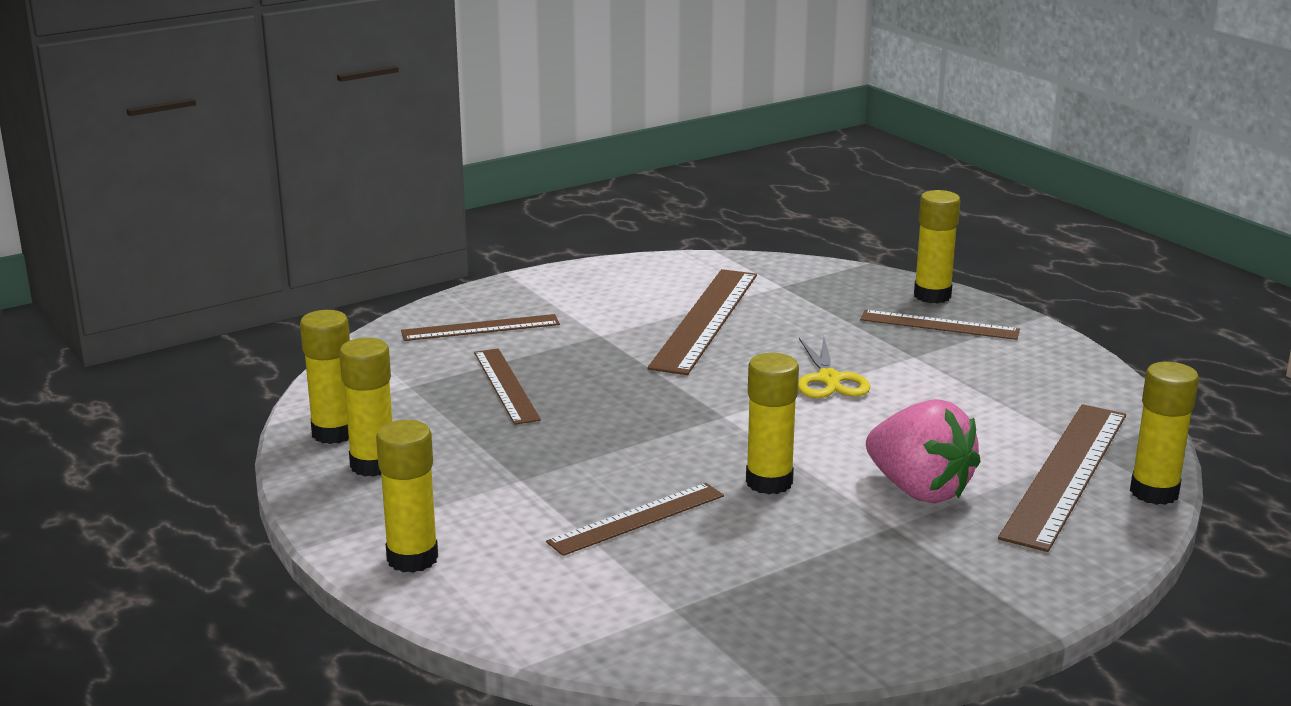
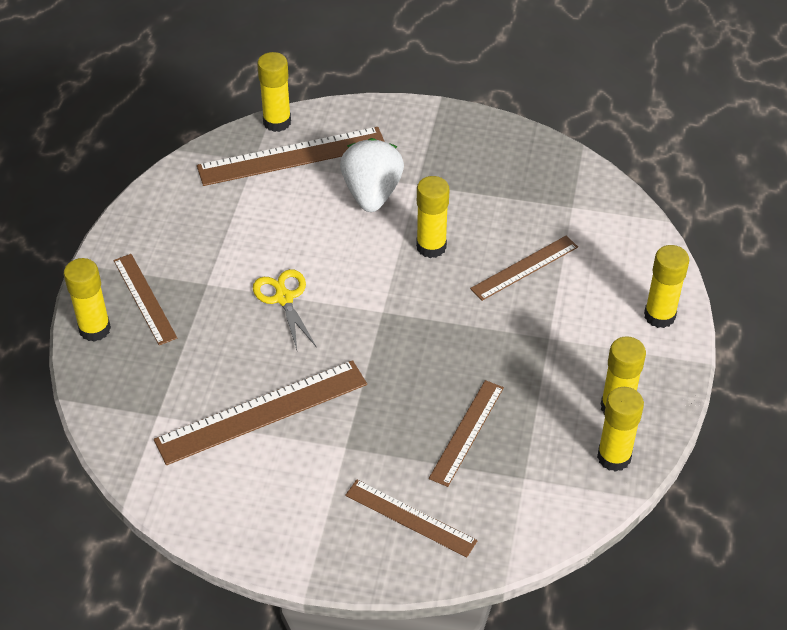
camera: 135 degrees left, 25 degrees up
brown ruler [546,483,724,556] -> brown ruler turned 45 degrees counterclockwise [470,236,578,301]
yellow scissors [798,336,870,398] -> yellow scissors turned 60 degrees counterclockwise [253,269,316,350]
pink strawberry [866,399,981,503] -> white strawberry [340,138,404,212]

